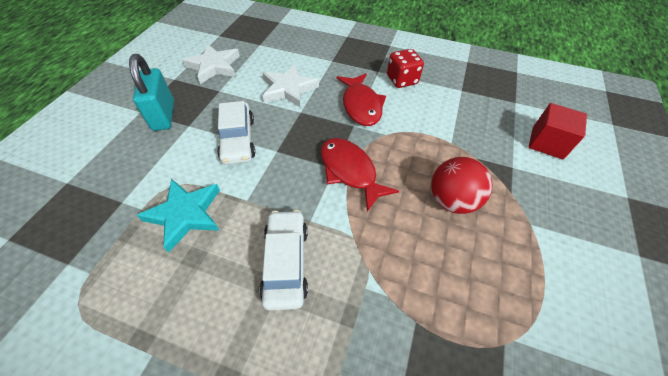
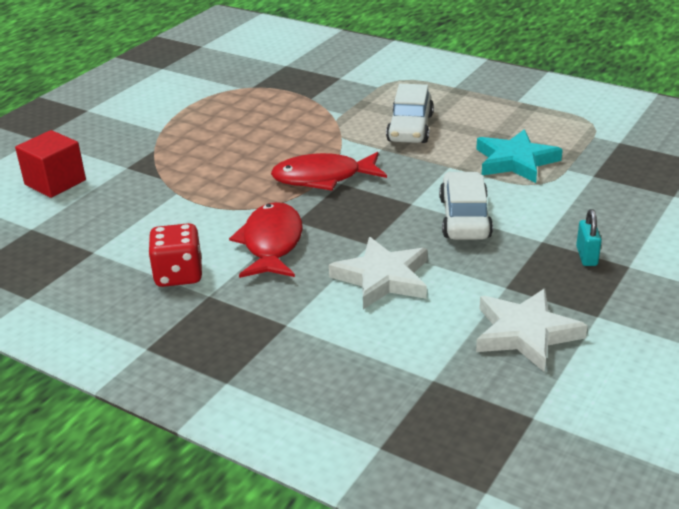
camera: 165 degrees left, 20 degrees down
turquoise padlock [129,54,174,131] -> turquoise padlock [576,209,602,266], size x0.51
red fish [321,138,399,212] -> red fish turned 105 degrees clockwise [271,152,387,191]
red ball [431,157,493,214] -> none

